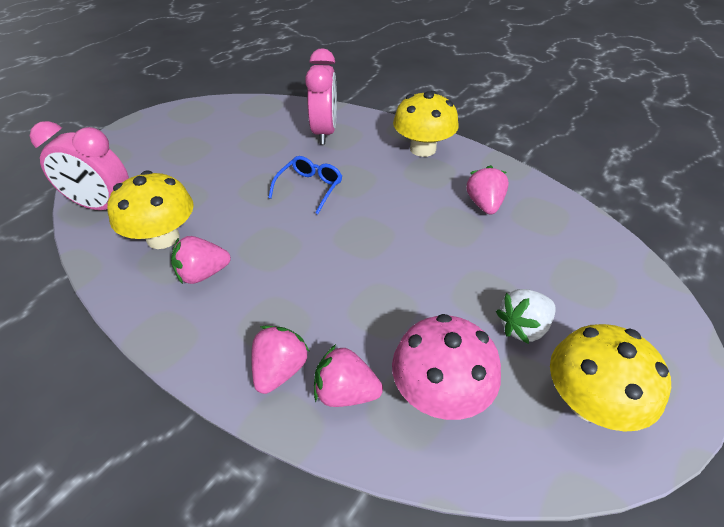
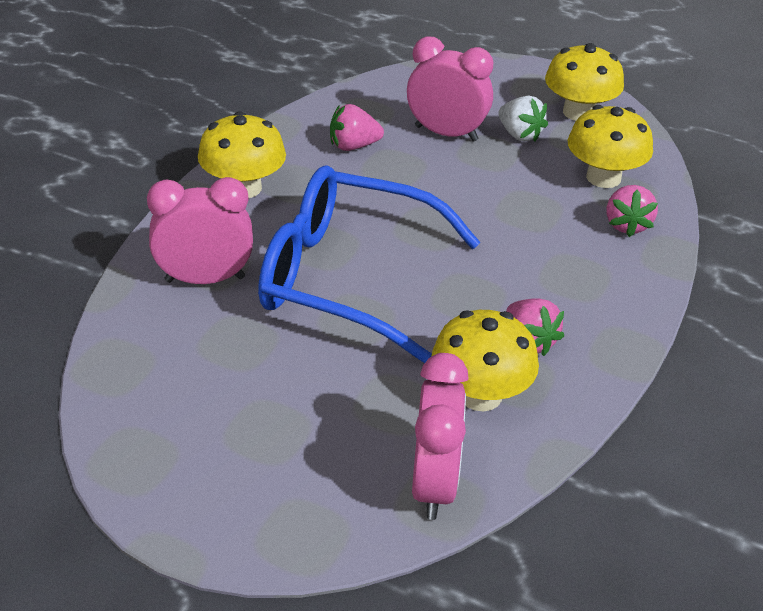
camera: 100 degrees left, 5 degrees down
pink strawberry [251,326,309,394] -> none
blue glasses [268,156,342,214] -> blue glasses [258,165,480,363], size x2.48
pink mushroom [392,314,501,420] -> yellow mushroom [568,105,653,188]
none -> pink clock [407,36,493,142]

